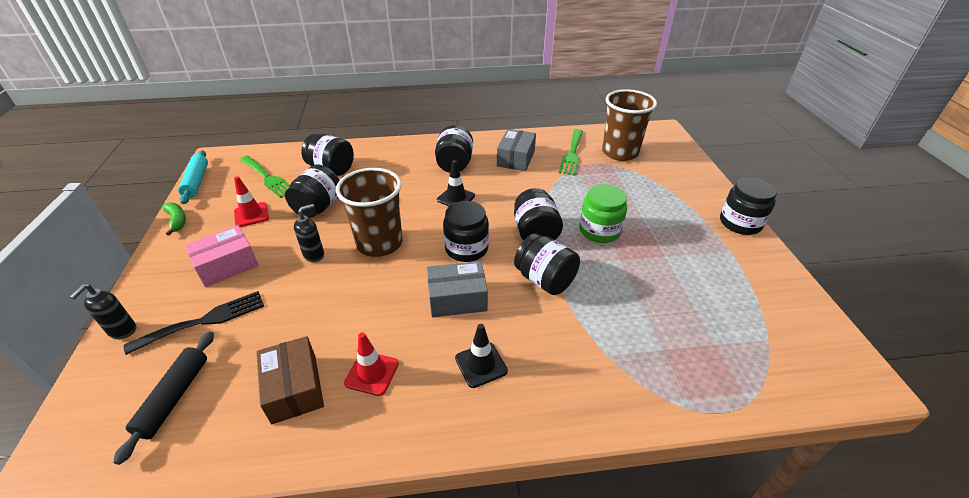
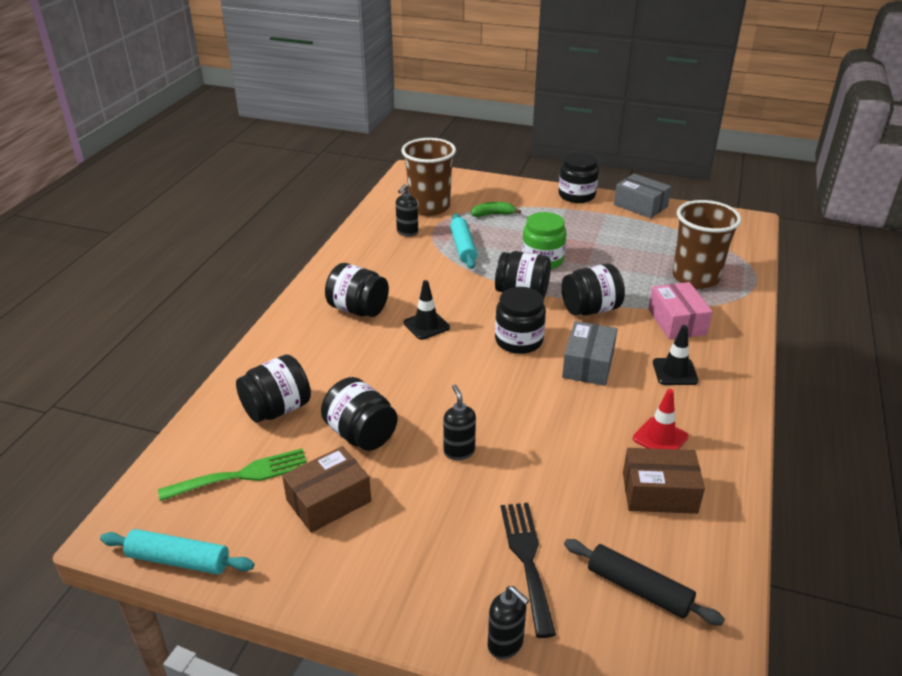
camera: 65 degrees left, 5 degrees down
green banana [162,202,186,236] -> green banana moved to [471,202,521,217]
pink box [185,225,259,287] -> pink box moved to [648,282,713,340]
red traffic cone [234,176,269,227] -> brown box [282,446,371,533]
brown cup [336,168,403,257] -> brown cup moved to [673,200,741,289]
grey box [497,129,536,171] -> grey box moved to [614,173,671,219]
green fork [558,129,583,175] -> black soap dispenser [396,184,418,237]
none -> turquoise rolling pin [450,213,477,269]

